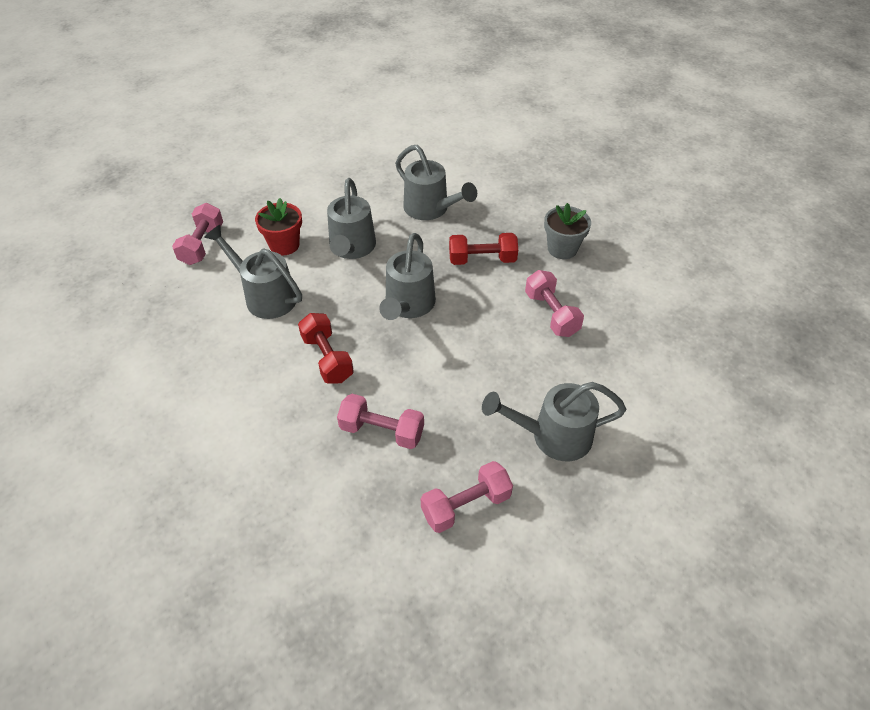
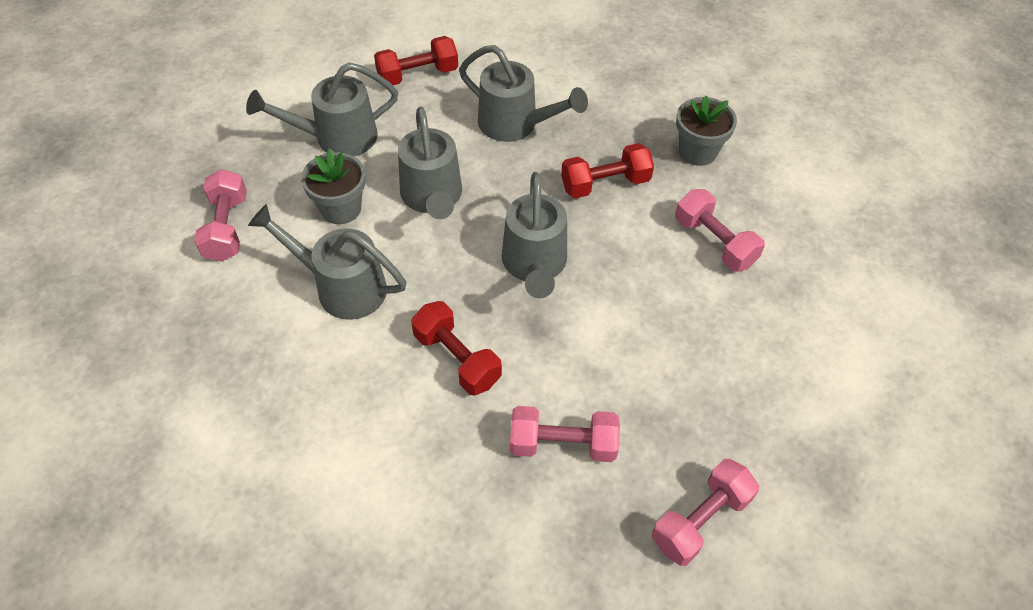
camera: 15 degrees left, 5 degrees up
red flower pot [255,198,302,255] -> grey flower pot [301,149,366,224]
grey watering can [482,382,627,461] -> grey watering can moved to [246,62,398,156]
none -> red dumbbell [374,36,458,85]

